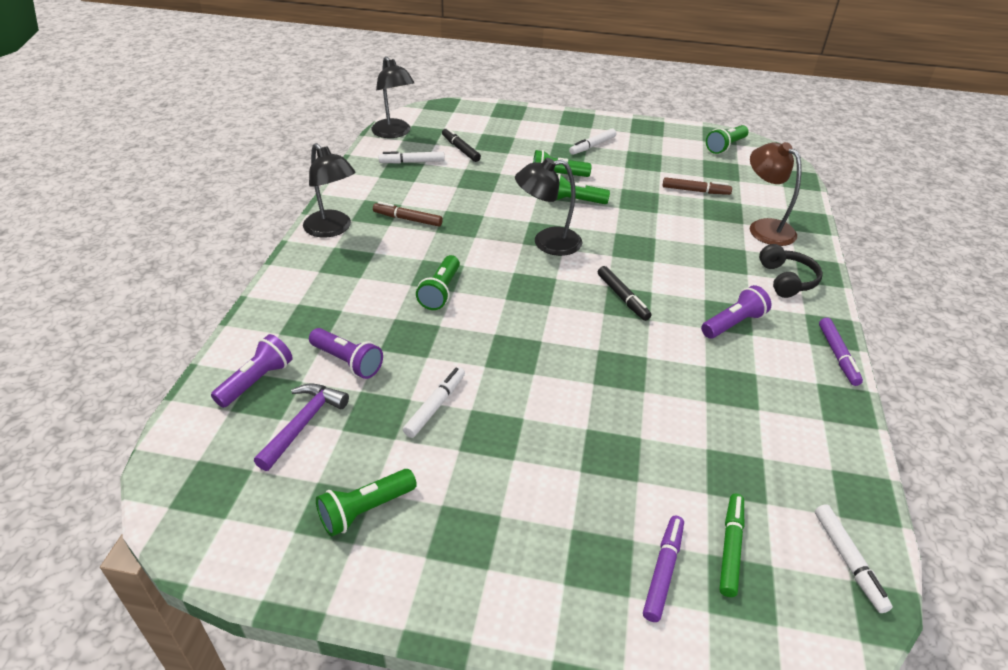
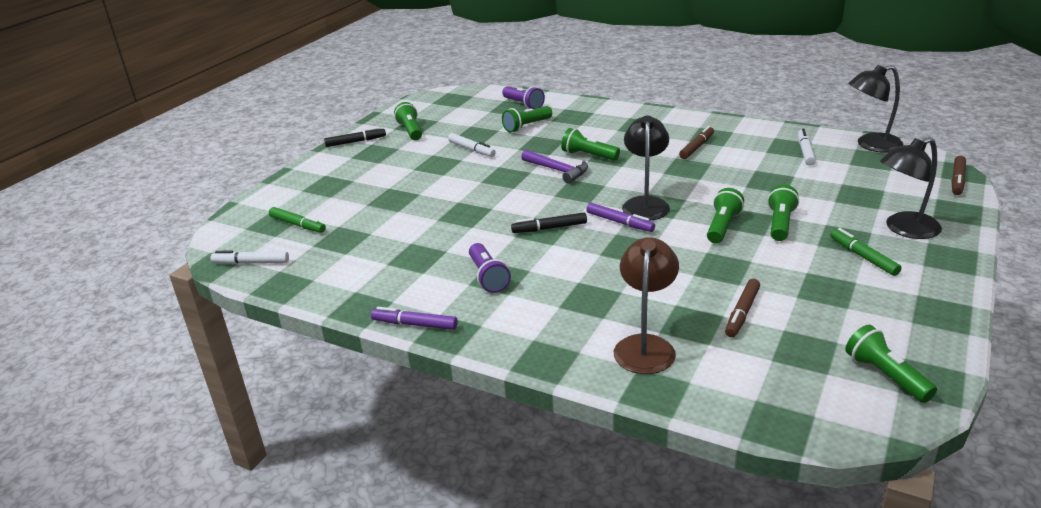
camera: 110 degrees right, 10 degrees down
purple hammer [254,384,349,471] -> purple hammer moved to [521,150,588,184]
black lamp [303,143,356,237] -> black lamp moved to [880,137,942,239]
purple flashlight [309,328,383,379] -> green flashlight [502,106,552,133]
black marker [442,127,481,162] -> black marker moved to [324,127,386,147]
white marker [569,128,616,155] -> green marker [830,228,902,276]
purple marker [643,516,684,622] -> purple marker moved to [586,203,655,232]
brown lamp [750,142,801,246] -> brown lamp turned 60 degrees counterclockwise [614,237,679,374]
black headphones [759,244,823,298] -> none
none -> brown marker [952,156,966,195]

